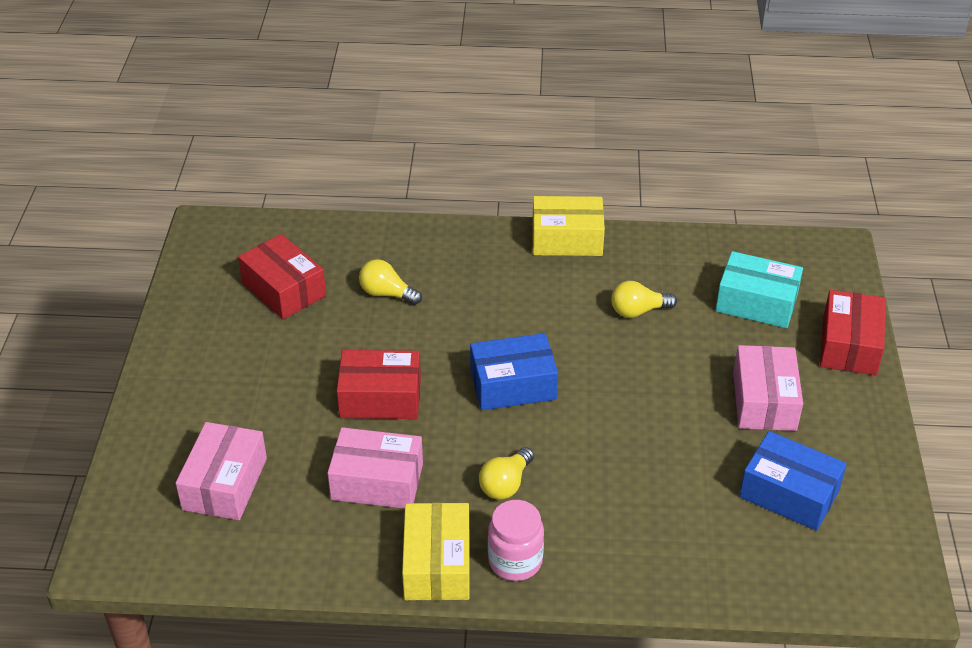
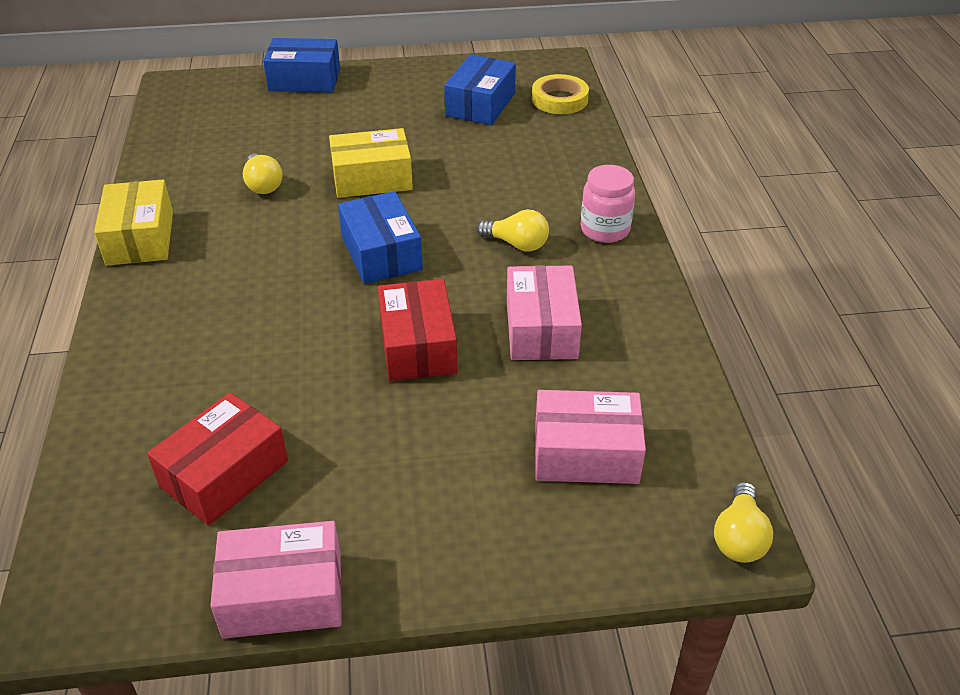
camera: 100 degrees left, 0 degrees up
yellow light bulb [359,259,422,305] -> yellow light bulb moved to [714,482,773,563]
yellow box [402,503,470,601] -> yellow box moved to [329,128,413,198]
turquoise box [716,251,803,328] -> none
pink box [733,345,803,431] -> pink box moved to [210,521,342,639]
red box [820,290,885,376] -> blue box [263,38,340,93]
none -> yellow tape [532,74,589,114]

